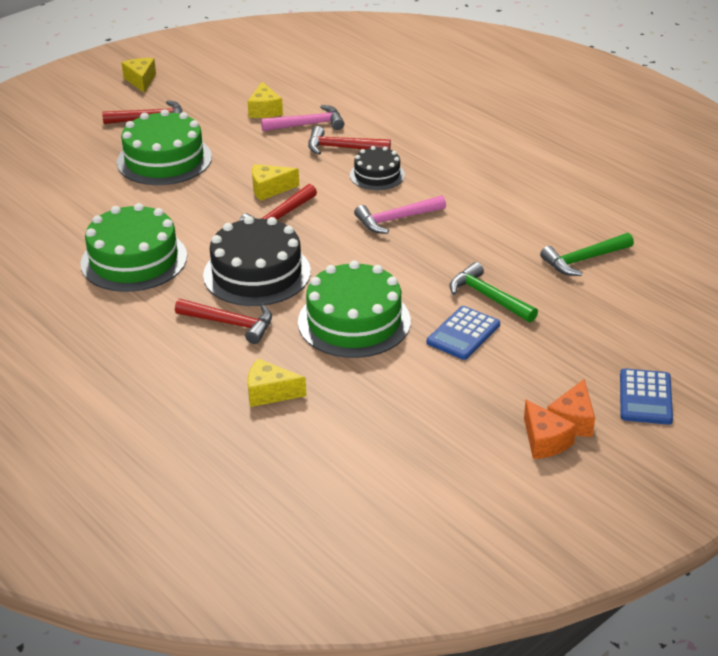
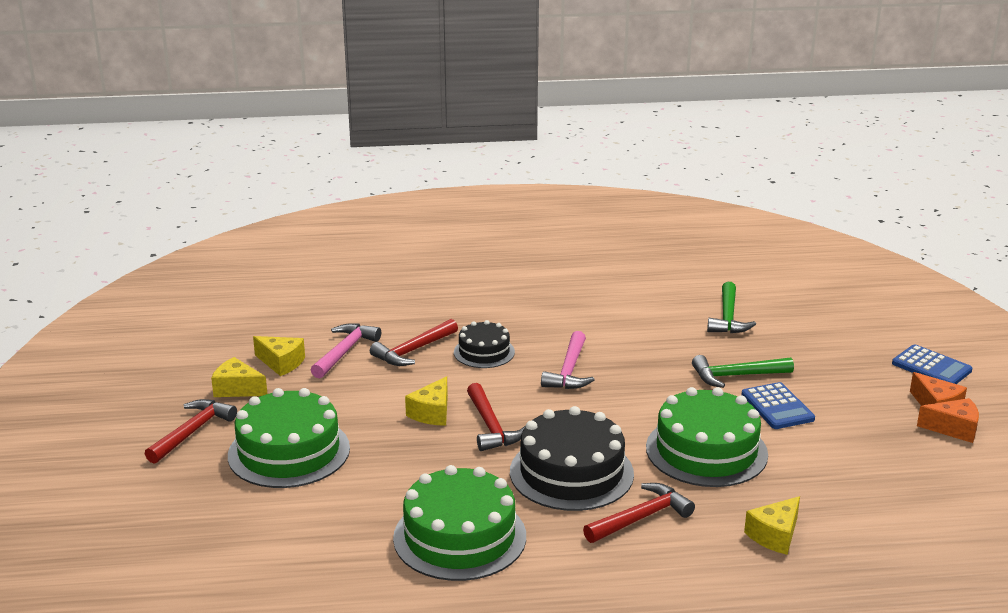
camera: 55 degrees left, 10 degrees down
yellow cheese [121,58,156,93] -> yellow cheese moved to [211,357,267,397]

